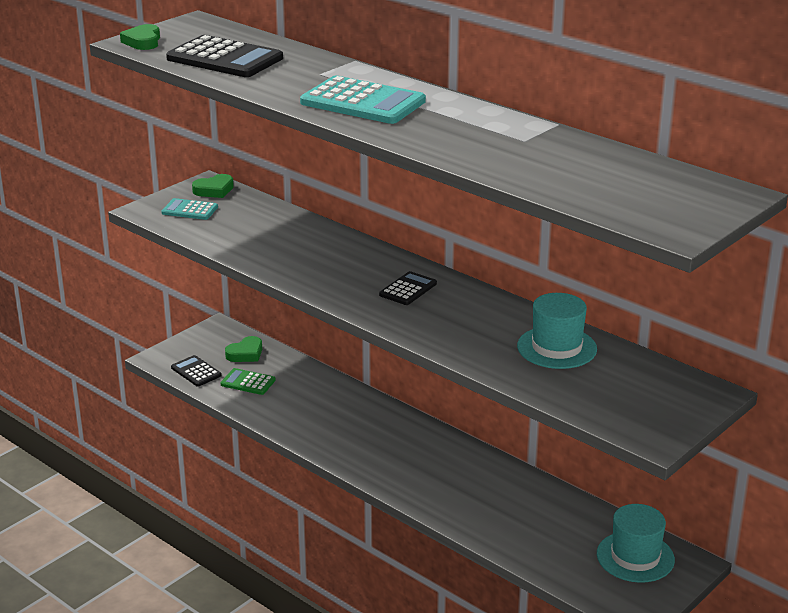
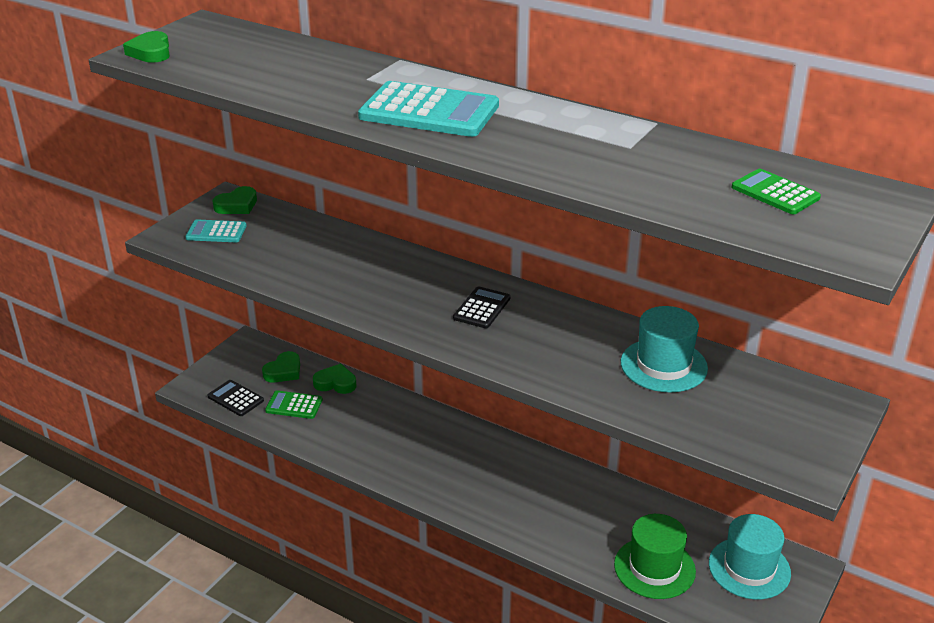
camera: 10 degrees left, 5 degrees up
black calculator [166,35,283,77] -> none
none -> green heart [313,364,356,394]
none -> green hat [614,514,696,599]
none -> green calculator [732,169,821,214]

